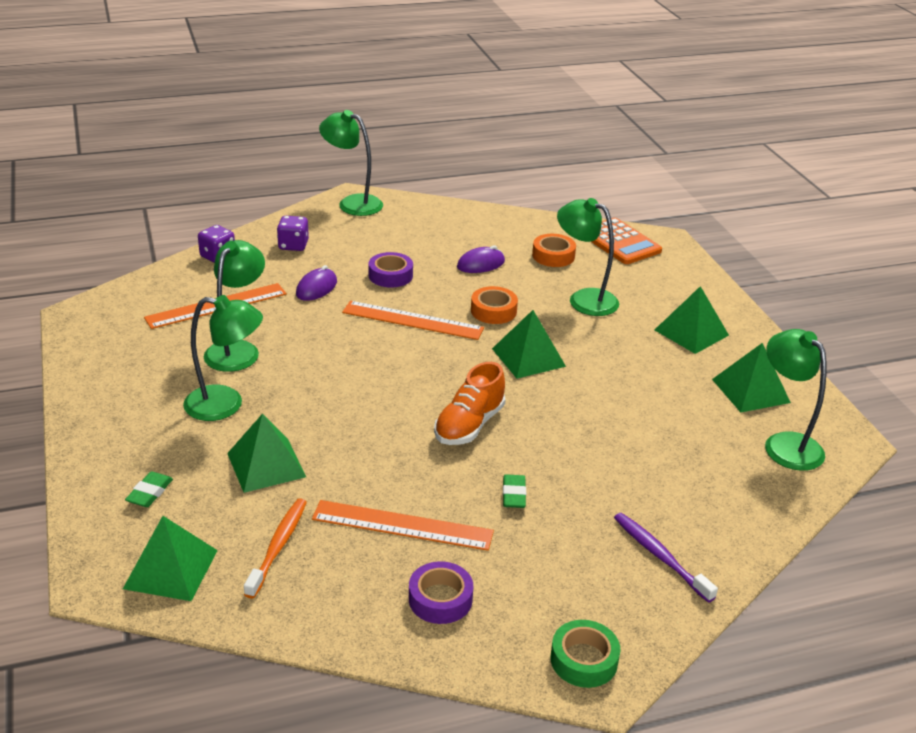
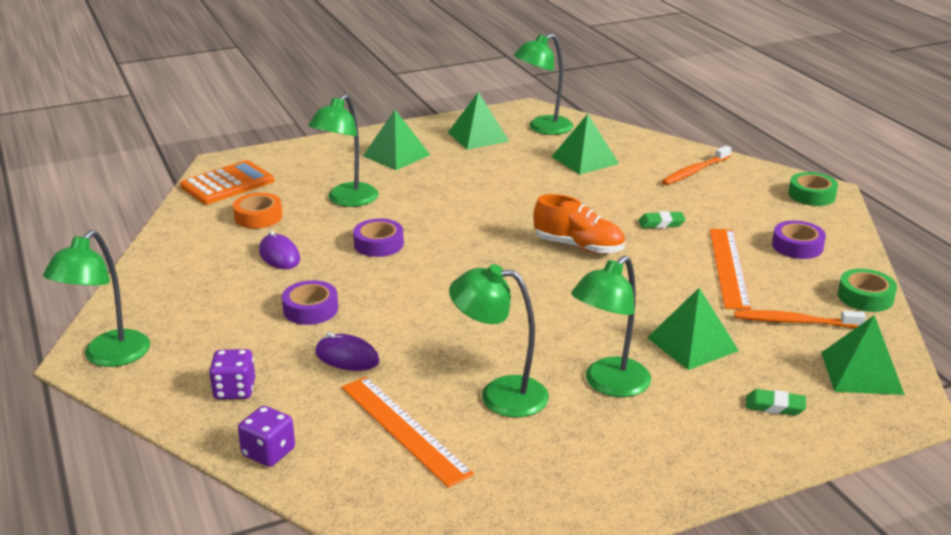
camera: 95 degrees left, 5 degrees down
green lamp [183,295,263,421] -> green lamp turned 135 degrees counterclockwise [571,255,651,397]
orange ruler [342,301,484,340] -> none
orange tape [471,286,518,324] -> purple tape [353,219,404,257]
green pyramid [492,310,566,379] -> green pyramid moved to [552,114,619,175]
purple toothbrush [614,513,718,603] -> orange toothbrush [662,146,731,185]
none -> green tape [838,269,897,312]

